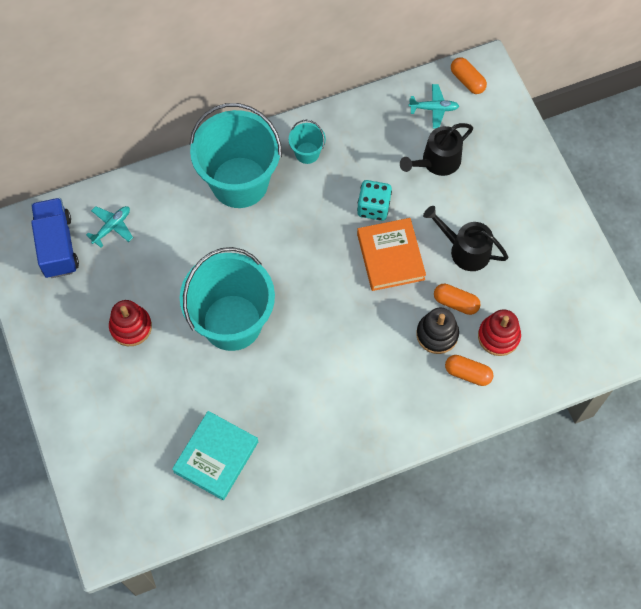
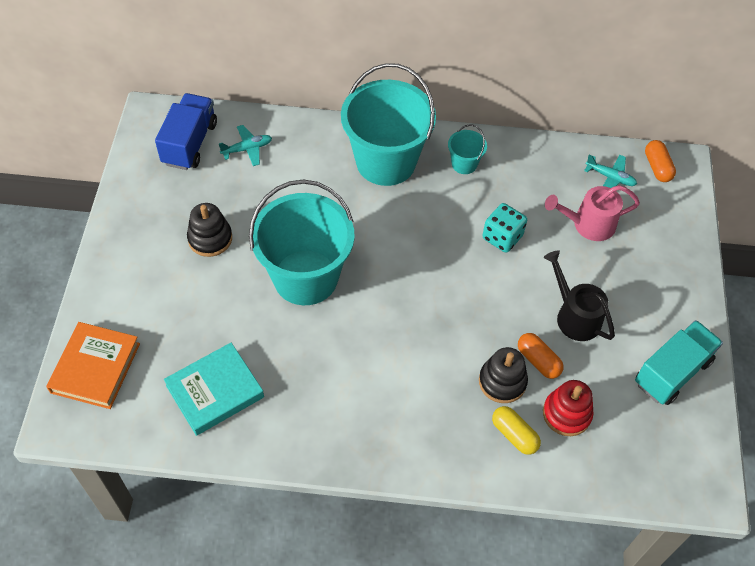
camera: 25 degrees right, 10 degrees down
red stacking toy [109,300,152,346] -> black stacking toy [187,203,232,257]
orange book [357,218,426,291] -> orange book moved to [46,322,140,409]
black watering can [400,123,473,176] -> pink watering can [545,185,640,241]
orange capsule [445,355,493,386] -> yellow capsule [492,406,541,455]
none -> turquoise truck [635,320,723,405]

